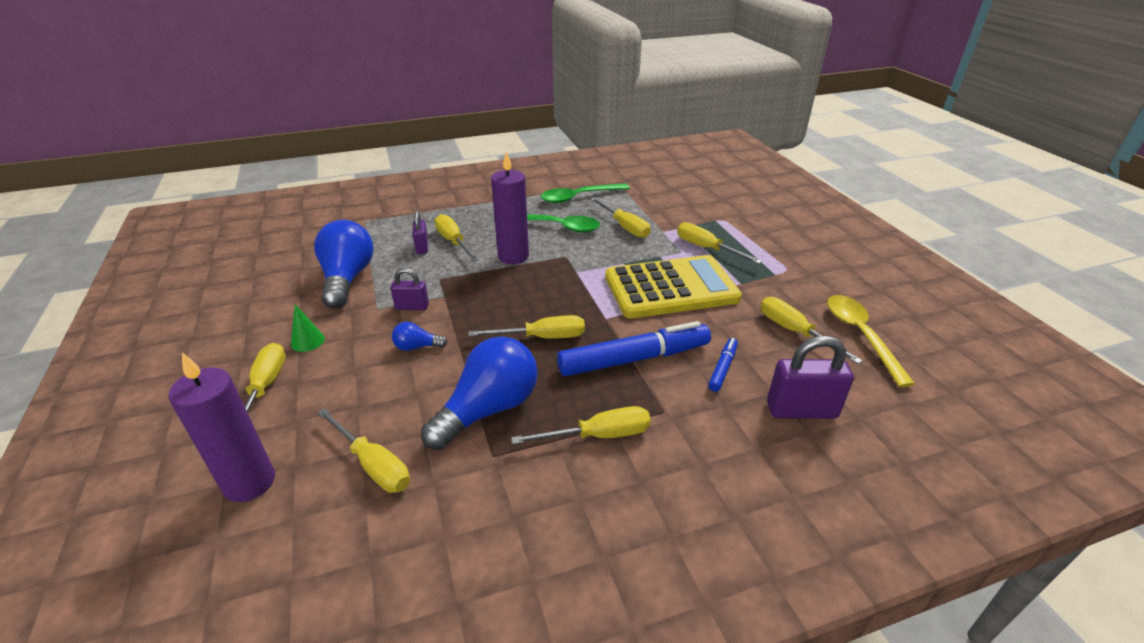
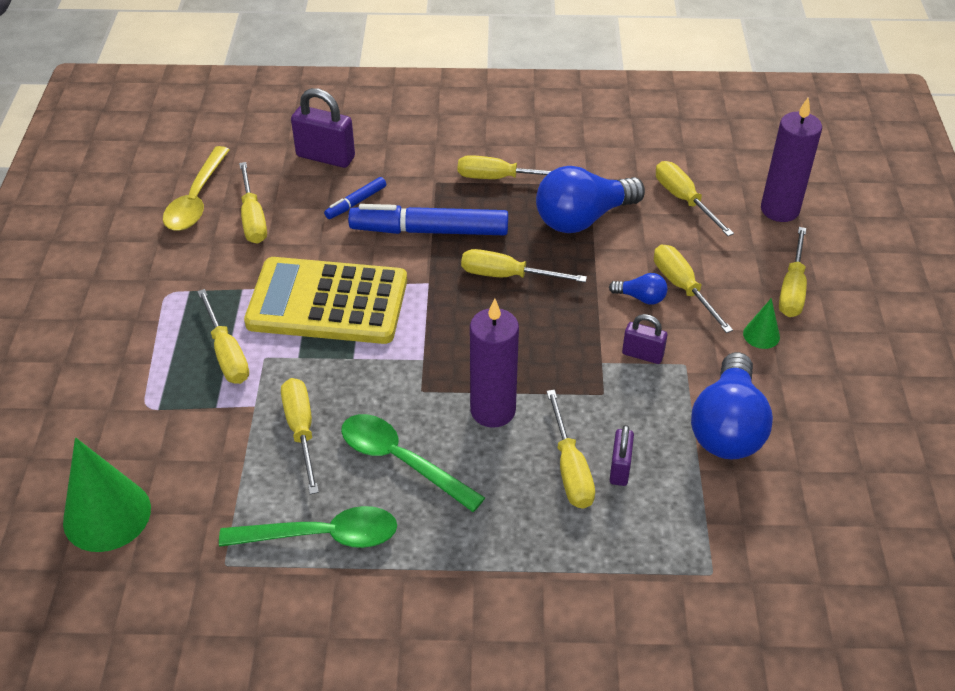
camera: 160 degrees left, 10 degrees up
none -> green cone [63,437,151,552]
none -> yellow screwdriver [654,245,733,333]

